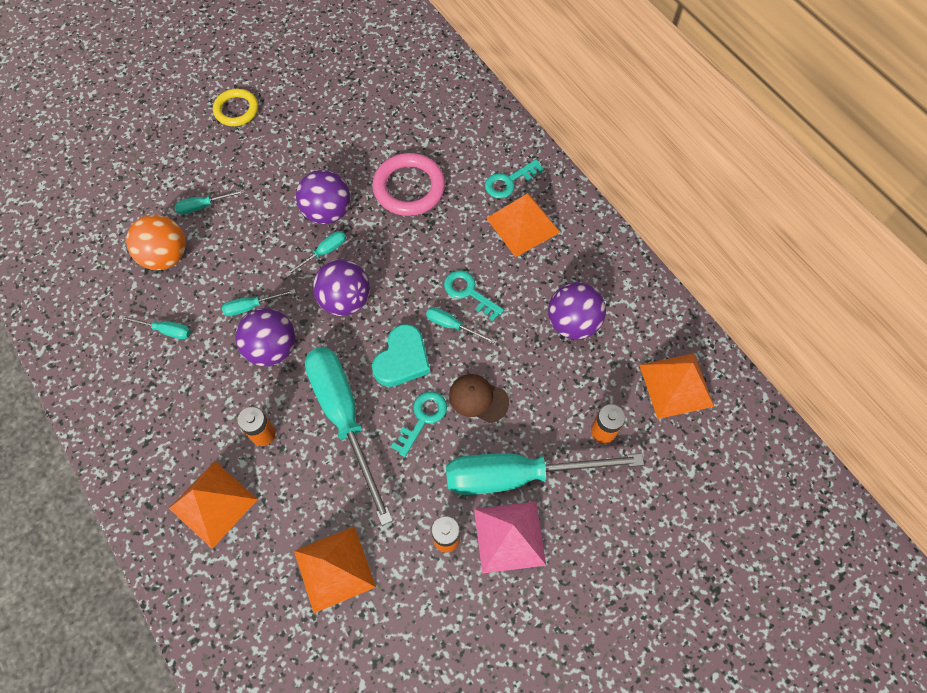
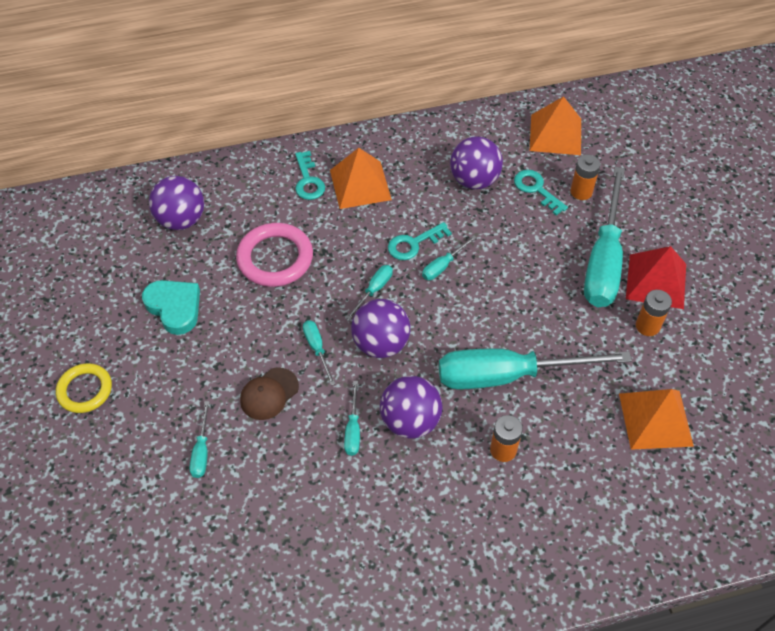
camera: 70 degrees left, 10 degrees down
turquoise screwdriver [119,315,191,339] -> turquoise screwdriver moved to [346,265,393,320]
orange ball [126,215,186,270] -> none
orange pyramid [169,461,258,549] -> none
purple ball [296,170,350,224] -> purple ball moved to [149,176,204,230]
turquoise heart [372,324,430,387] -> turquoise heart moved to [142,280,200,335]
turquoise key [391,391,447,457] -> turquoise key moved to [514,170,568,215]
brown cap [449,374,509,423] -> brown cap moved to [240,367,299,420]
pink pyramid [474,501,546,574] -> red pyramid [626,246,686,309]

